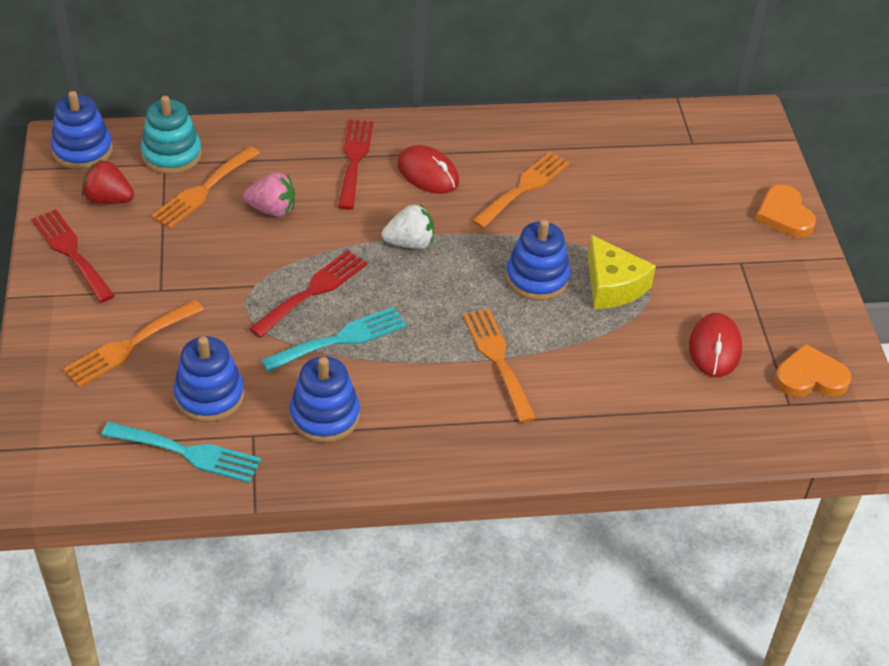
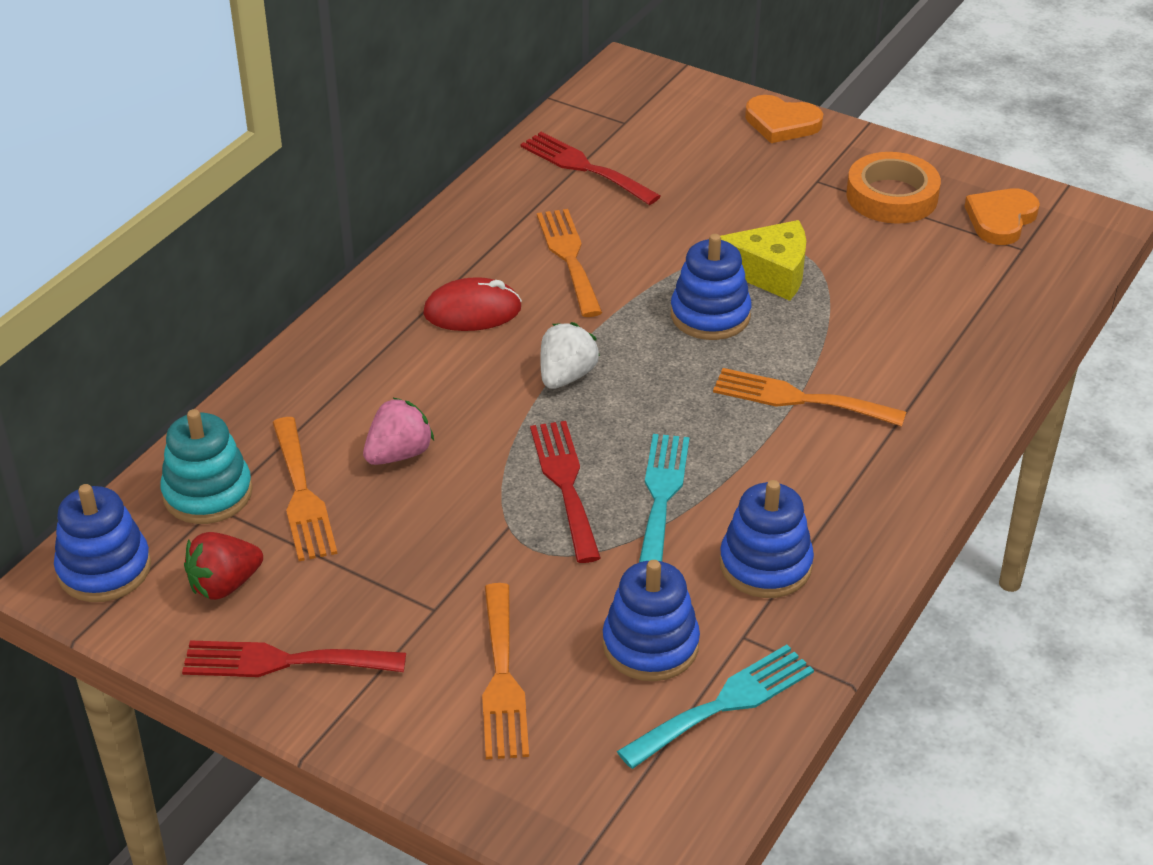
camera: 50 degrees left, 5 degrees down
red fork [338,119,374,210] -> red fork moved to [520,132,661,205]
red mouse [689,313,742,377] -> none
none -> orange tape [846,152,941,224]

